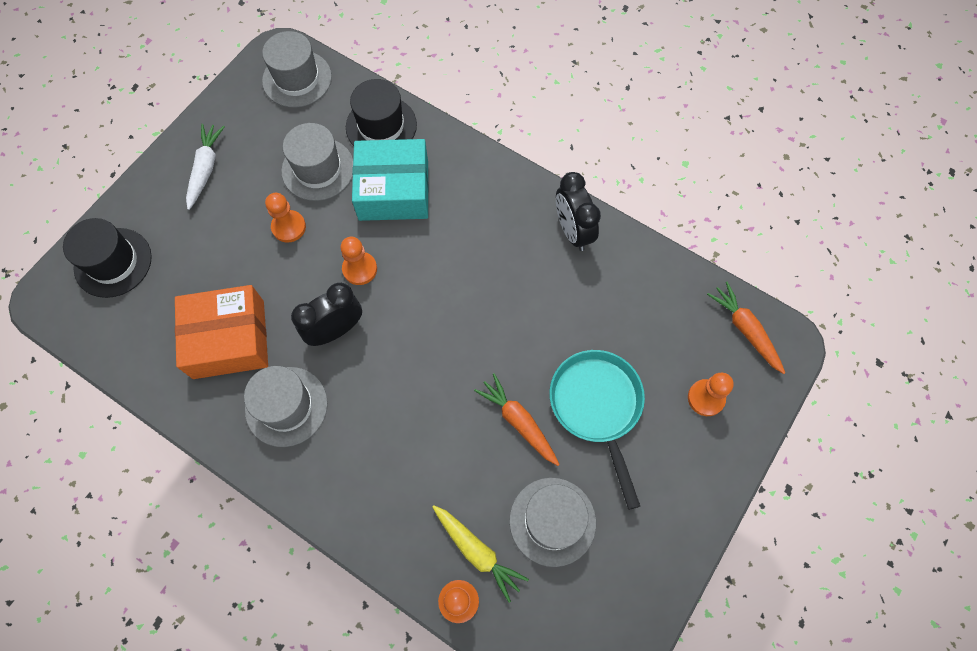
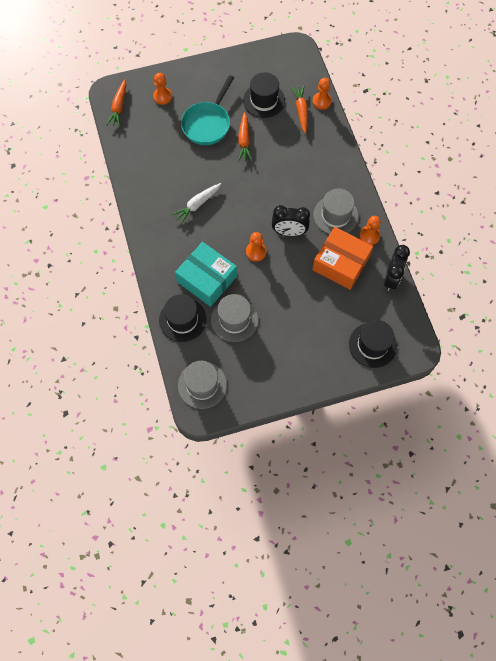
camera: 140 degrees left, 0 degrees up
white carrot [186,124,225,210] -> white carrot moved to [172,183,221,224]
orange pawn [265,193,306,243] -> orange pawn moved to [360,216,381,245]
yellow carrot [432,506,529,603] -> orange carrot [291,85,308,134]
grey hat [509,478,596,567] -> black hat [243,72,285,118]
black clock [556,172,601,251] -> black clock moved to [384,245,410,291]

